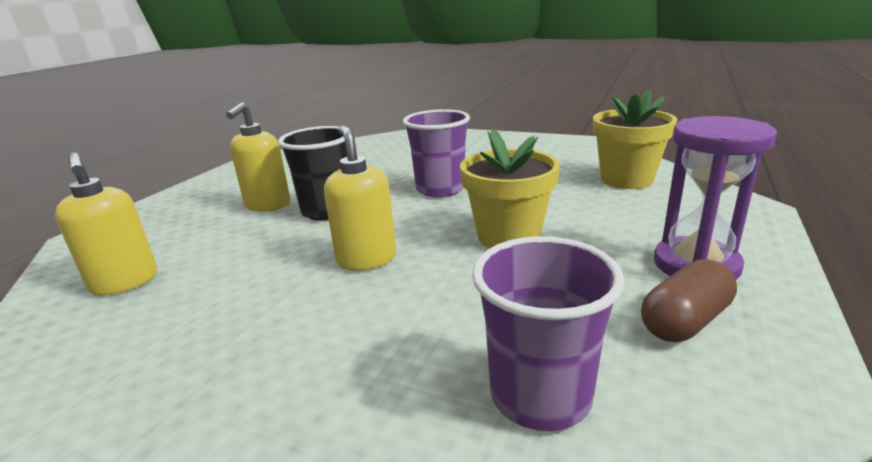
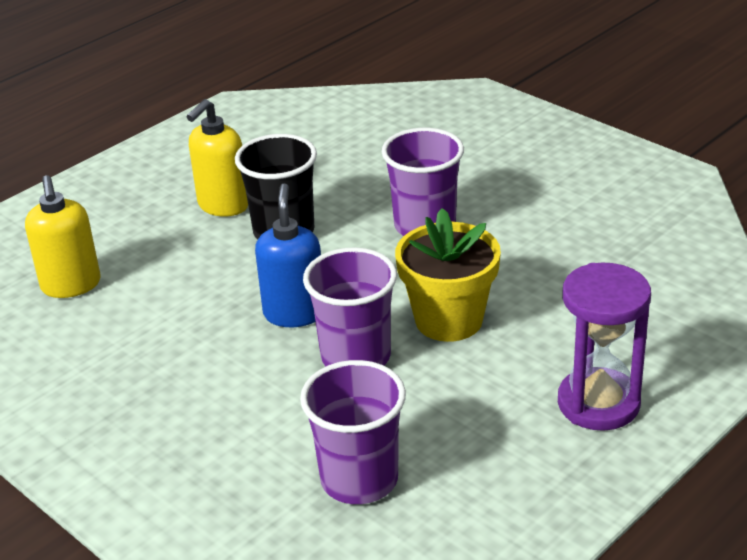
camera: 20 degrees right, 10 degrees up
yellow soap dispenser [324,126,396,271] -> blue soap dispenser [255,183,321,327]
yellow flower pot [593,90,677,189] -> none
brown capsule [641,259,737,342] -> none
none -> purple cup [303,247,397,366]

